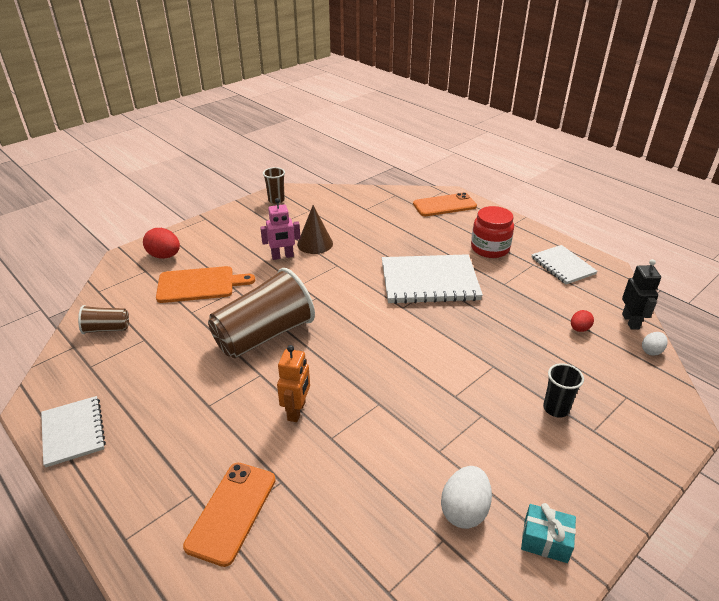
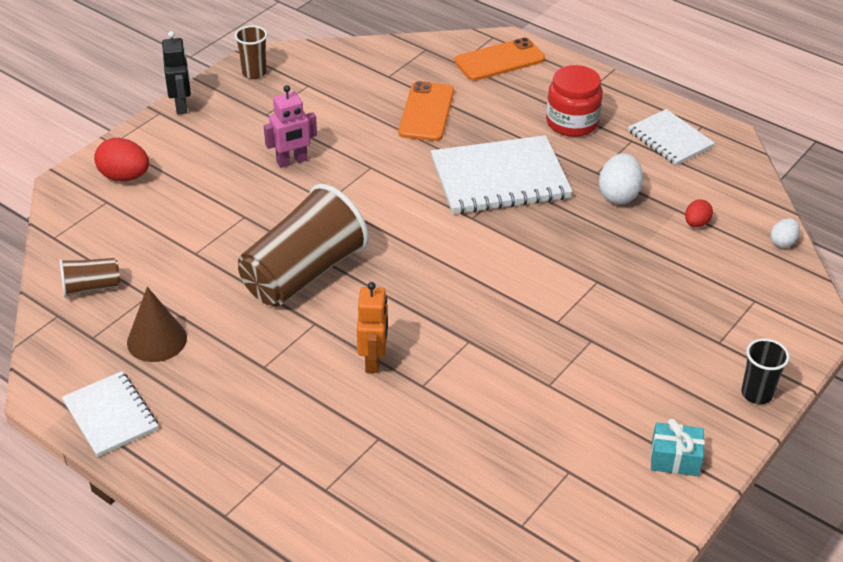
camera: 10 degrees left, 5 degrees up
orange cutting board [156,266,255,303] -> none
orange phone [183,463,276,567] -> orange phone moved to [398,81,454,141]
brown cone [297,205,333,254] -> brown cone moved to [127,287,187,362]
white egg [441,466,492,529] -> white egg moved to [599,153,643,204]
black cup [543,363,584,418] -> black cup moved to [741,339,790,404]
black robot [622,259,661,330] -> black robot moved to [162,31,191,114]

